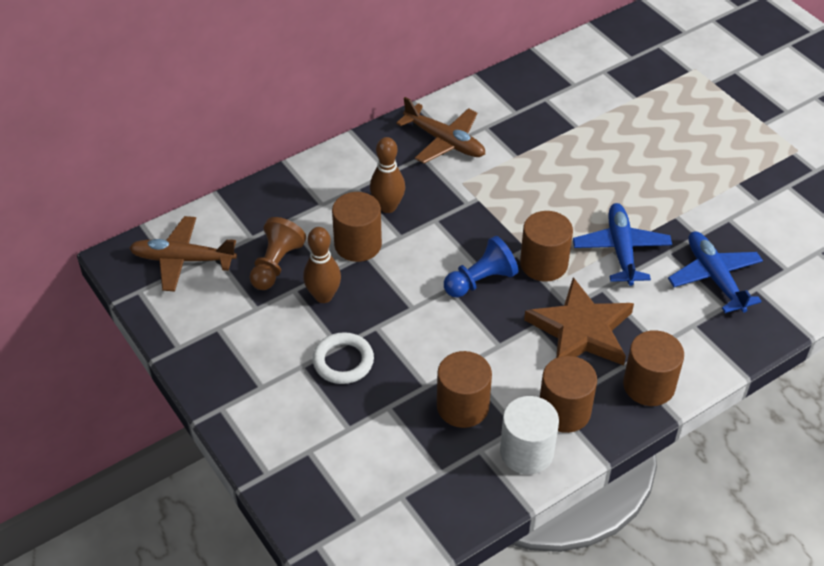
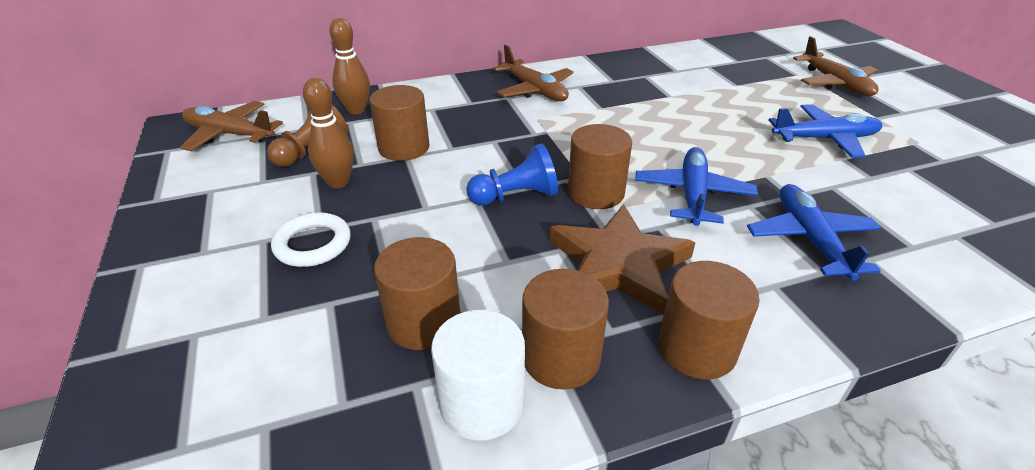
camera: 15 degrees right, 10 degrees down
brown bowling pin [370,137,405,213] -> brown bowling pin moved to [329,18,370,114]
none -> blue plane [768,104,883,158]
none -> brown plane [793,36,879,96]

